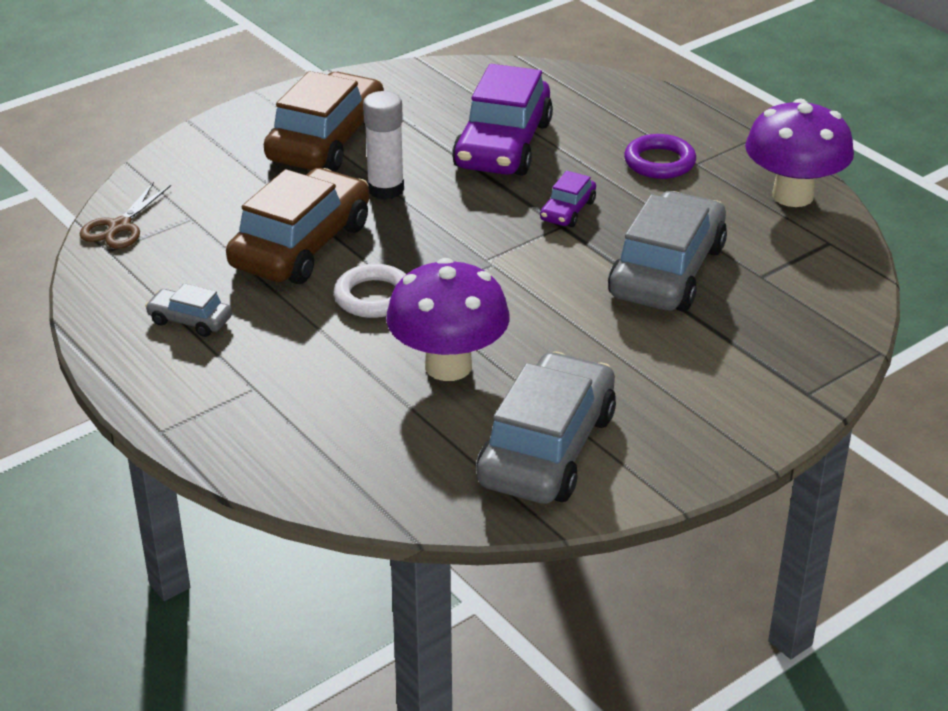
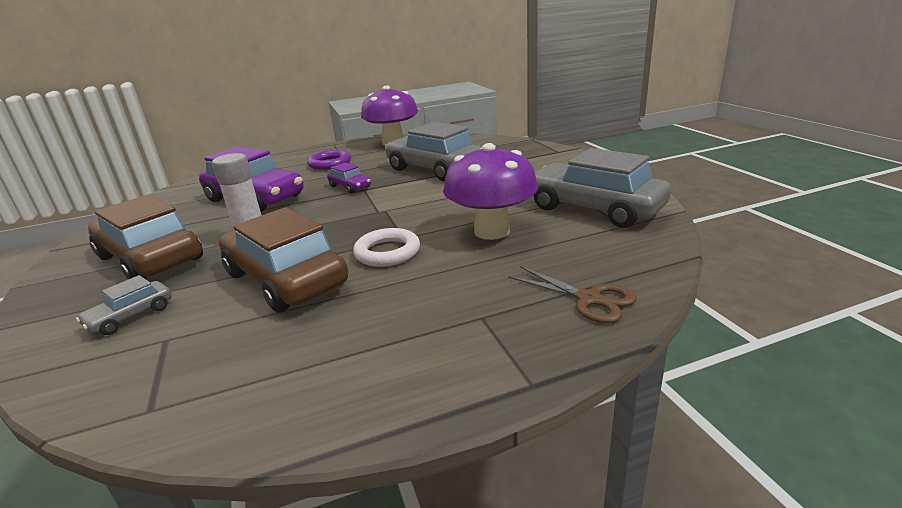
camera: 70 degrees left, 10 degrees down
brown scissors [80,182,171,249] -> brown scissors moved to [509,266,637,323]
grey car [145,283,232,337] -> grey car moved to [76,275,172,335]

